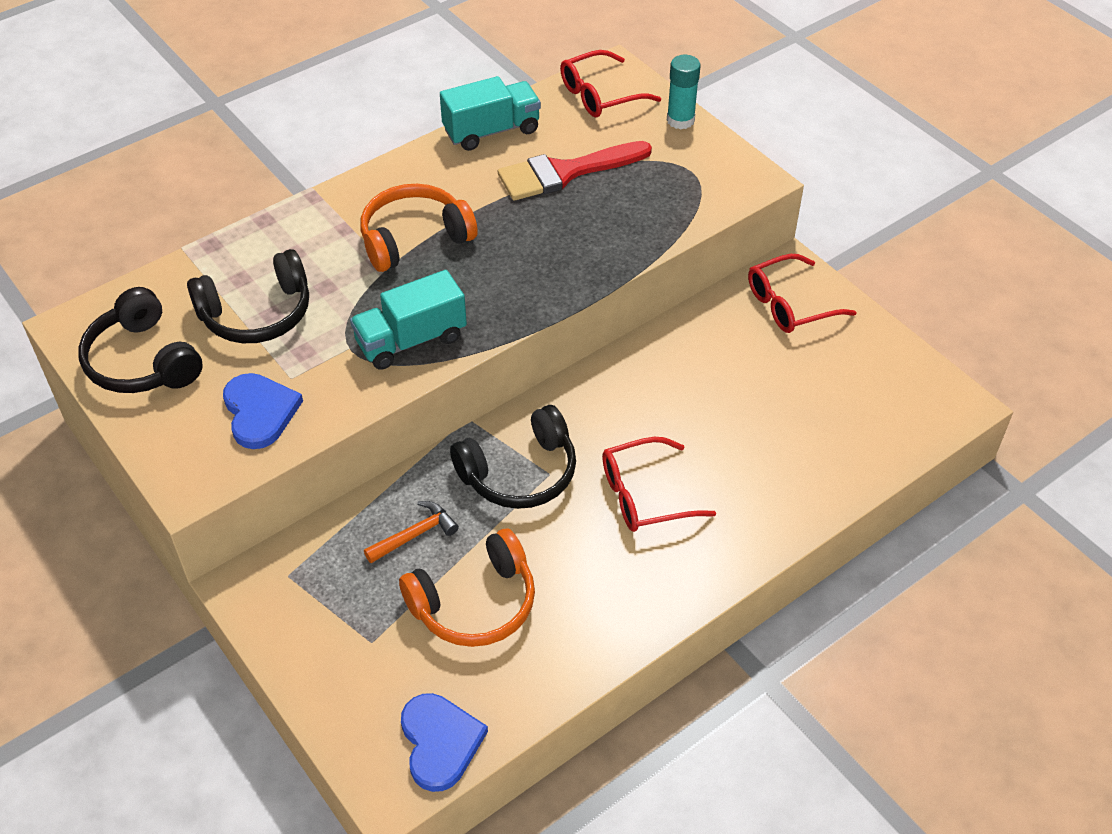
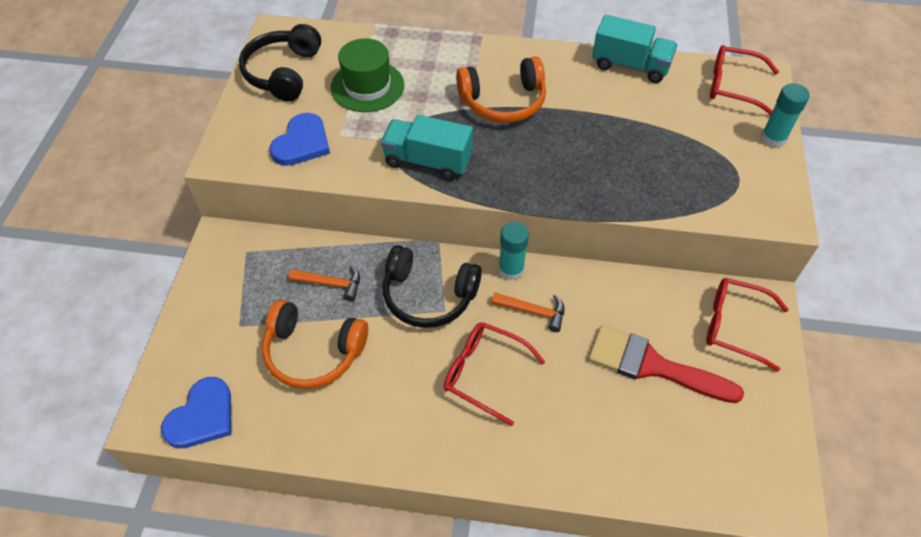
camera: 45 degrees right, 5 degrees up
black headphones [187,249,309,343] -> green hat [330,38,404,112]
orange headphones [360,184,478,272] -> orange headphones turned 150 degrees clockwise [456,56,546,123]
red brush [498,141,652,201] -> red brush moved to [588,325,744,403]
none -> orange hammer [492,293,564,332]
none -> turquoise glue stick [499,222,529,281]

